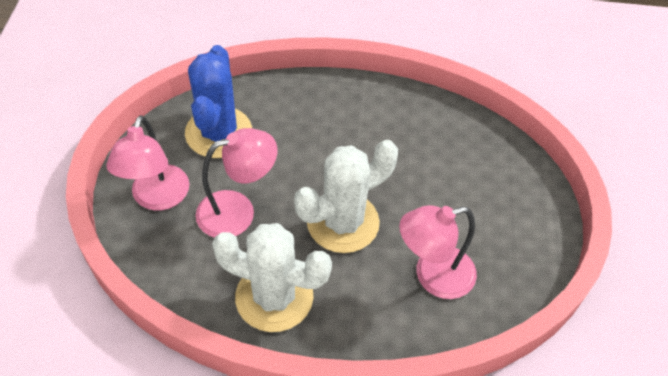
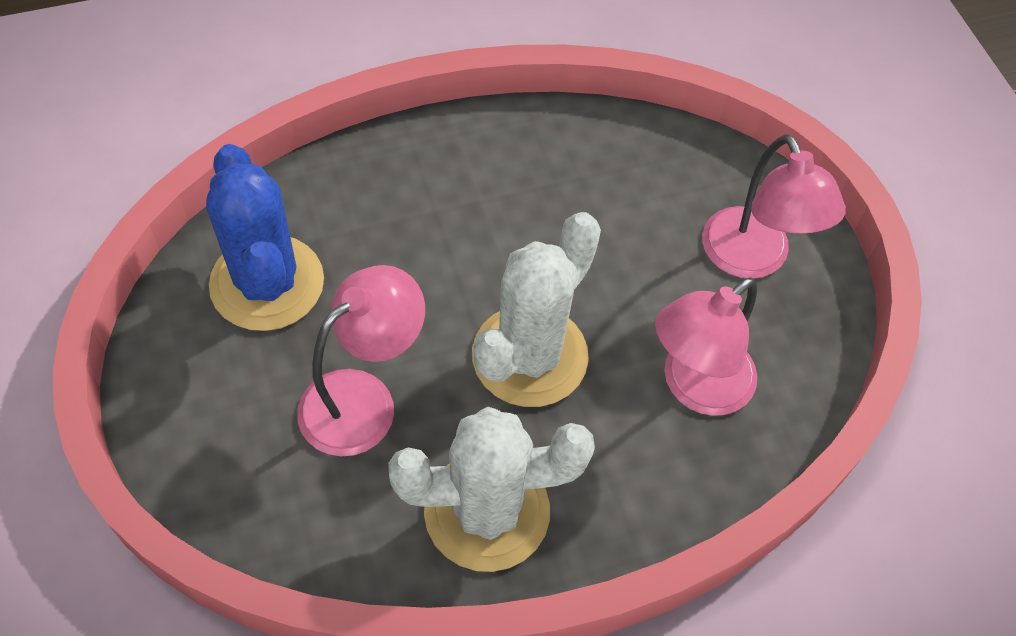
camera: 25 degrees left, 5 degrees up
pink lamp [107,115,189,210] -> pink lamp moved to [702,134,846,278]

